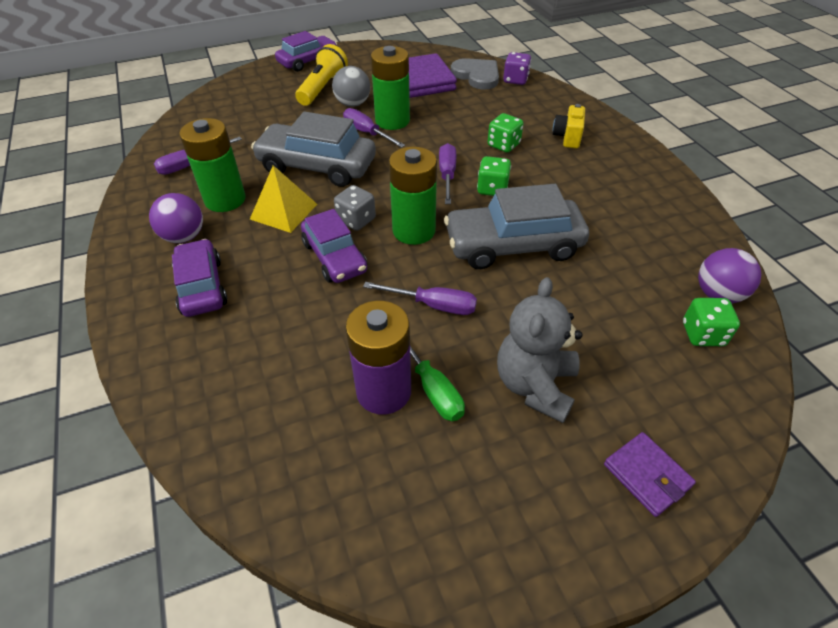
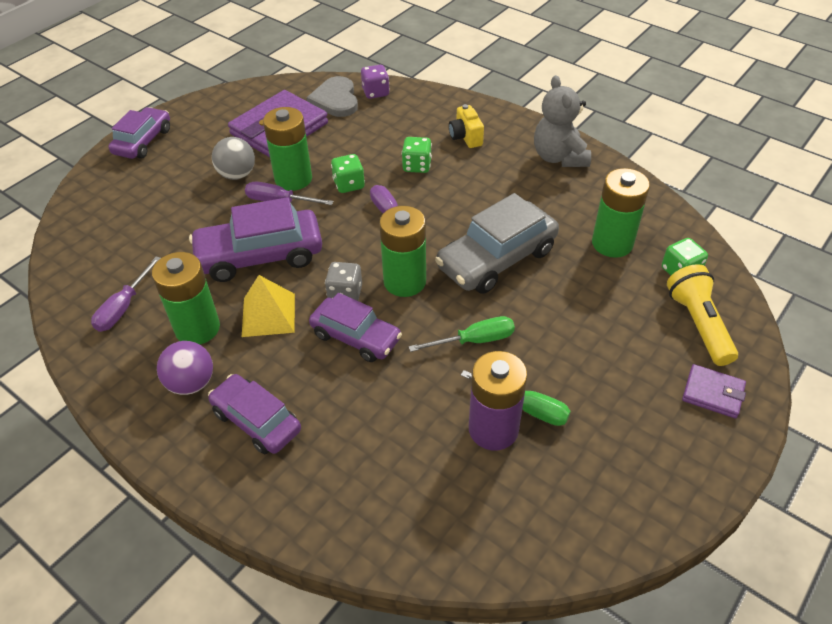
camera: 30 degrees left, 0 degrees up
grey car [251,112,376,187] -> purple car [189,197,322,282]
yellow flashlight [295,44,348,106] -> yellow flashlight moved to [667,264,738,366]
purple screwdriver [363,282,477,315] -> green screwdriver [409,316,515,352]
grey heart [451,58,499,90] -> grey heart turned 120 degrees counterclockwise [307,76,358,117]
green dice [477,156,511,196] -> green dice moved to [331,154,365,193]
grey teddy bear [497,277,582,423] -> grey teddy bear moved to [534,75,591,167]
purple ball [698,248,761,303] -> none
none -> green battery [592,168,650,258]

